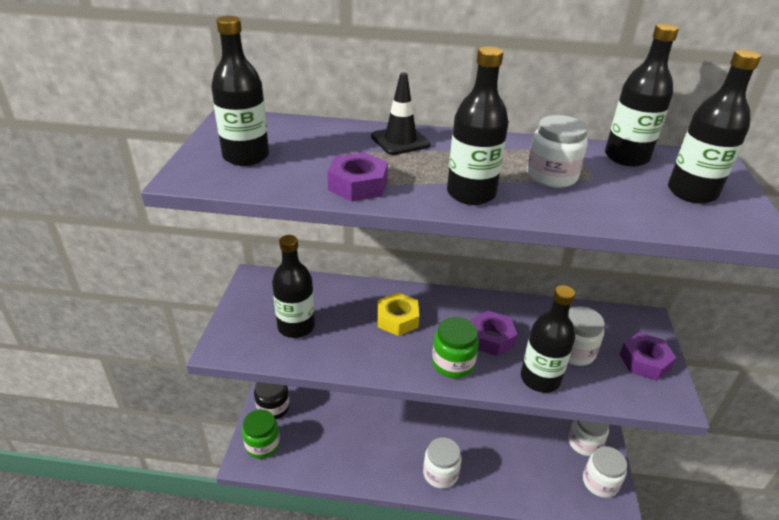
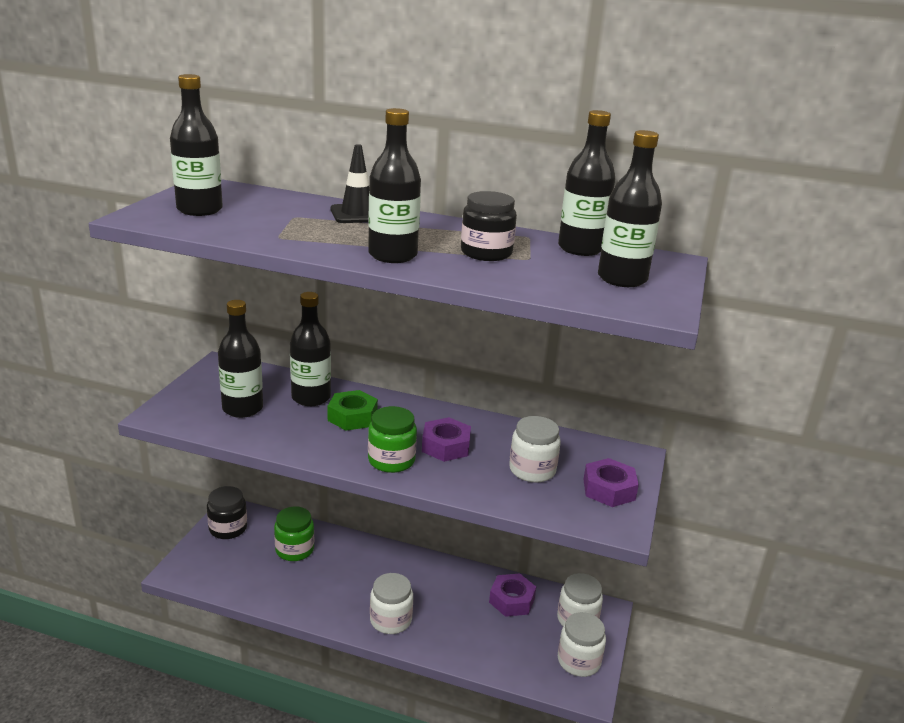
camera: 10 degrees right, 10 degrees down
green jar [242,409,280,459] -> green jar moved to [274,506,314,561]
purple nut [327,152,388,202] -> purple nut moved to [489,574,536,617]
yellow nut [378,292,419,336] -> green nut [328,390,378,431]
black bottle [521,285,575,393] -> black bottle moved to [290,292,331,406]
white jar [527,115,588,188] -> black jar [461,191,517,261]

